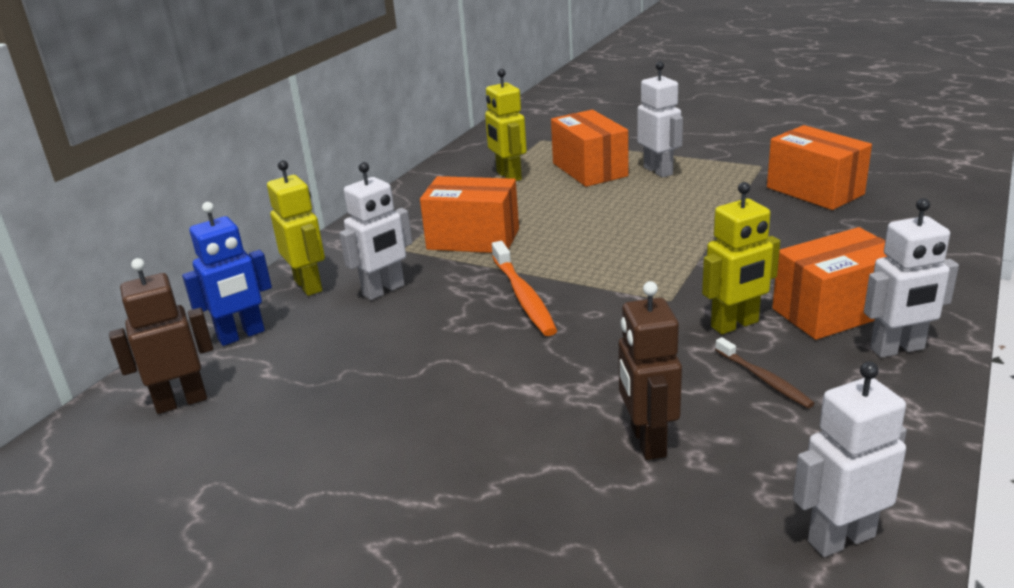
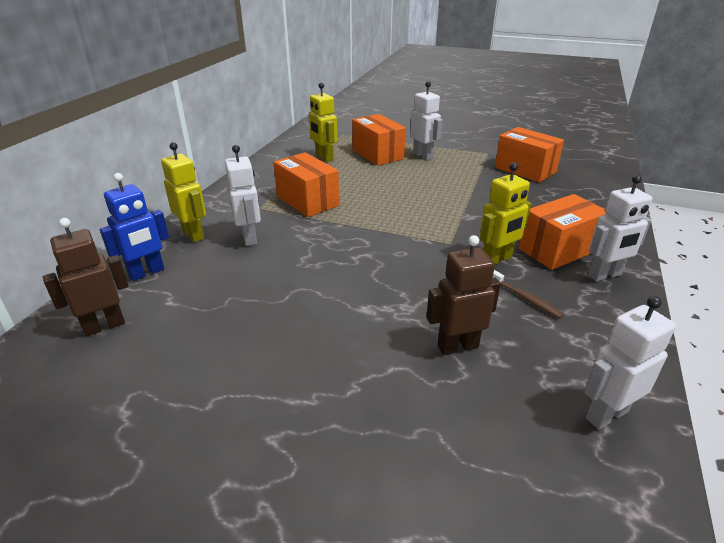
camera: 10 degrees left, 5 degrees up
white robot [339,162,412,300] -> white robot turned 60 degrees counterclockwise [225,145,261,246]
orange box [420,176,519,253] -> orange box turned 45 degrees clockwise [273,152,339,217]
orange toothbrush [492,241,557,336] -> none
brown robot [619,281,682,460] -> brown robot turned 90 degrees clockwise [426,235,501,355]

